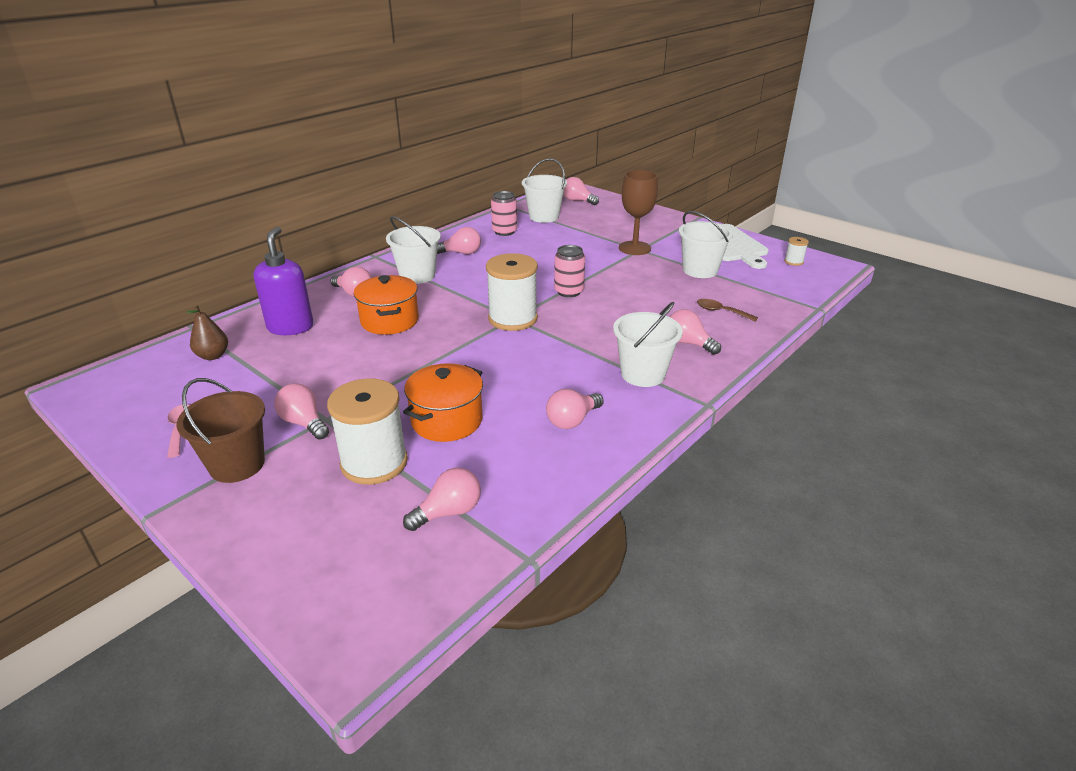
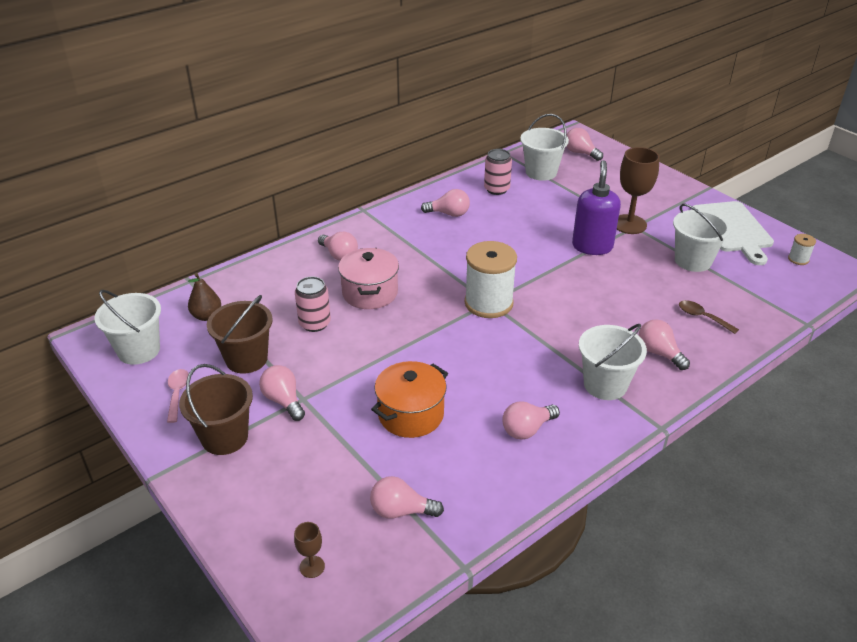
camera: 10 degrees right, 5 degrees up
purple soap dispenser [253,227,314,335] -> purple soap dispenser moved to [572,160,621,255]
white spool [327,378,408,485] -> none
orange pot [354,275,419,335] -> pink pot [338,248,399,309]
white bucket [386,216,441,284] -> white bucket moved to [95,290,161,365]
pink light bulb [403,468,481,531] -> pink light bulb turned 150 degrees counterclockwise [370,476,444,519]
pink can [554,245,585,297] -> pink can moved to [295,276,331,332]
none -> brown bucket [207,295,273,374]
none -> brown goblet [294,522,325,578]

